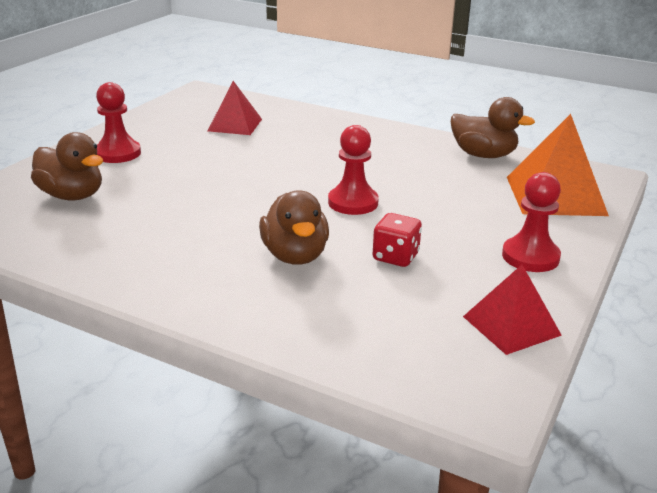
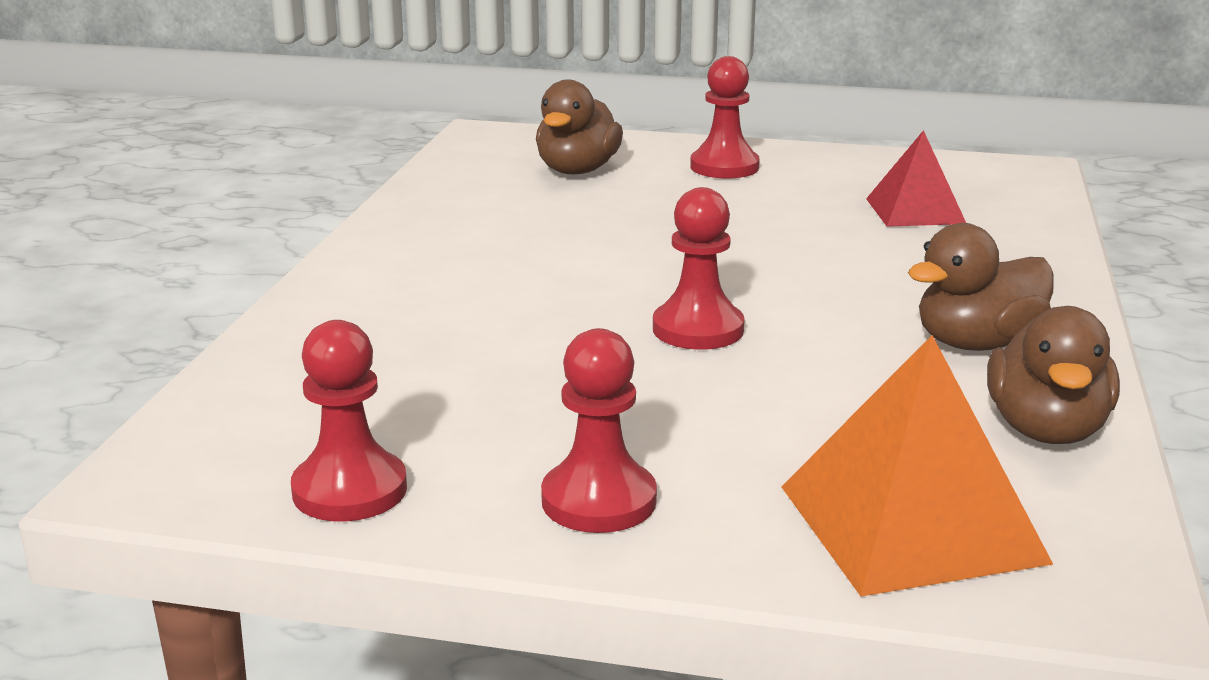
camera: 75 degrees right, 5 degrees down
brown duck [259,190,329,265] -> brown duck moved to [908,223,1054,351]
red dice [373,213,422,267] -> none
red pyramid [463,265,562,355] -> red pawn [291,320,407,522]

